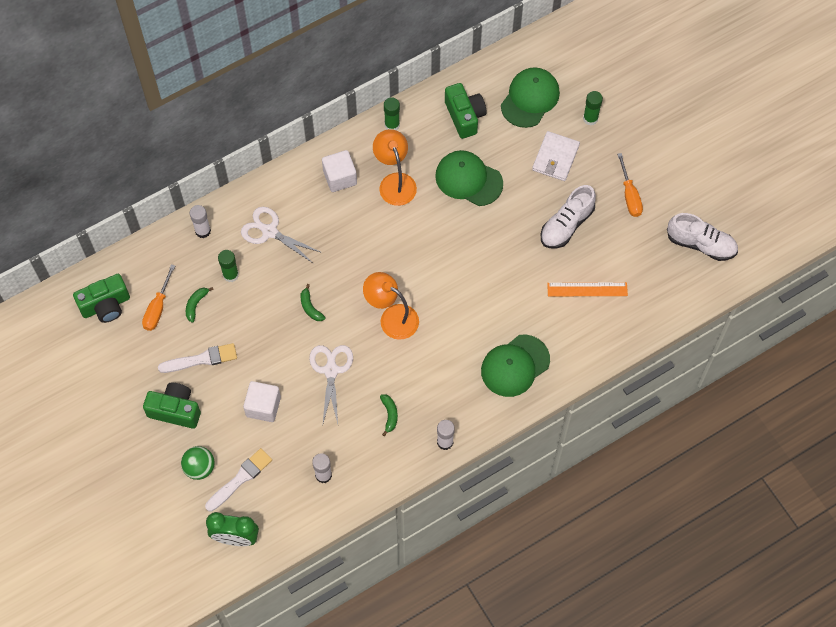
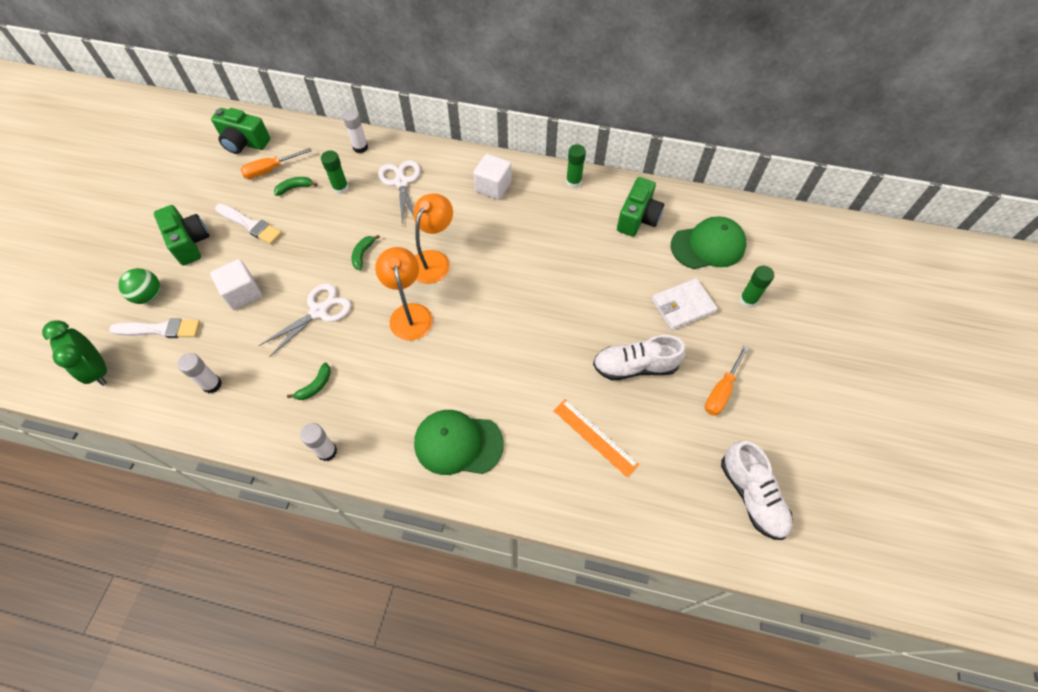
camera: 45 degrees right, 5 degrees down
orange lamp [373,129,417,206] -> orange lamp moved to [414,194,453,284]
green cap [435,150,503,206] -> none

